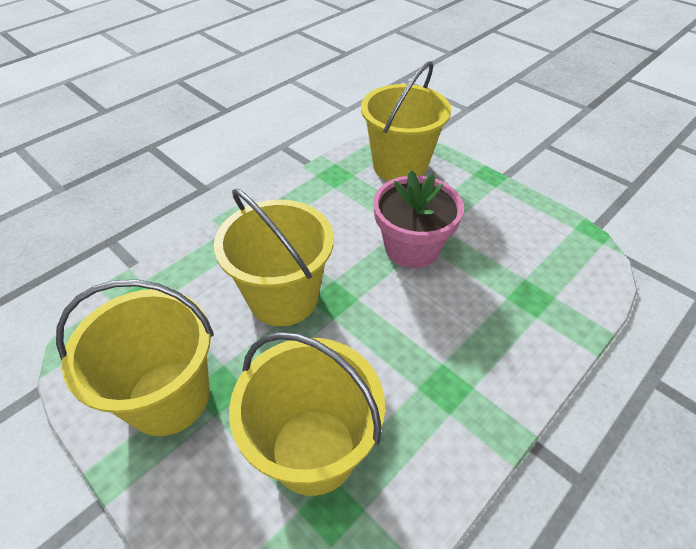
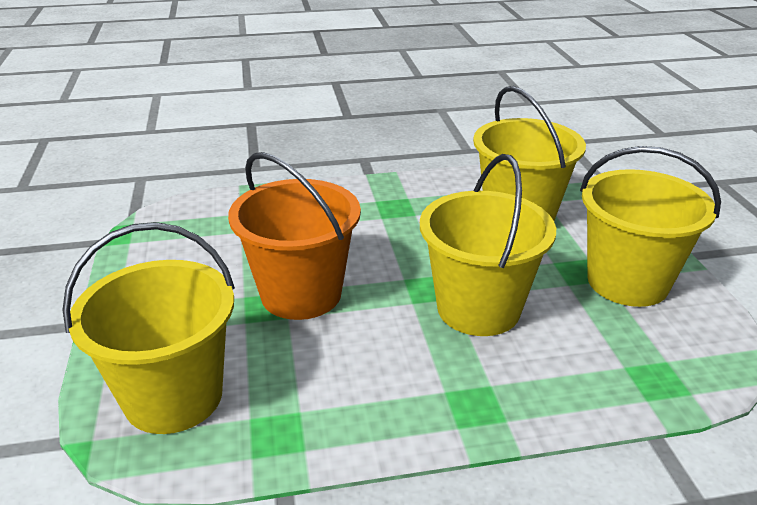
camera: 145 degrees left, 15 degrees down
pink flower pot [373,170,464,268] -> orange bucket [228,152,361,320]

